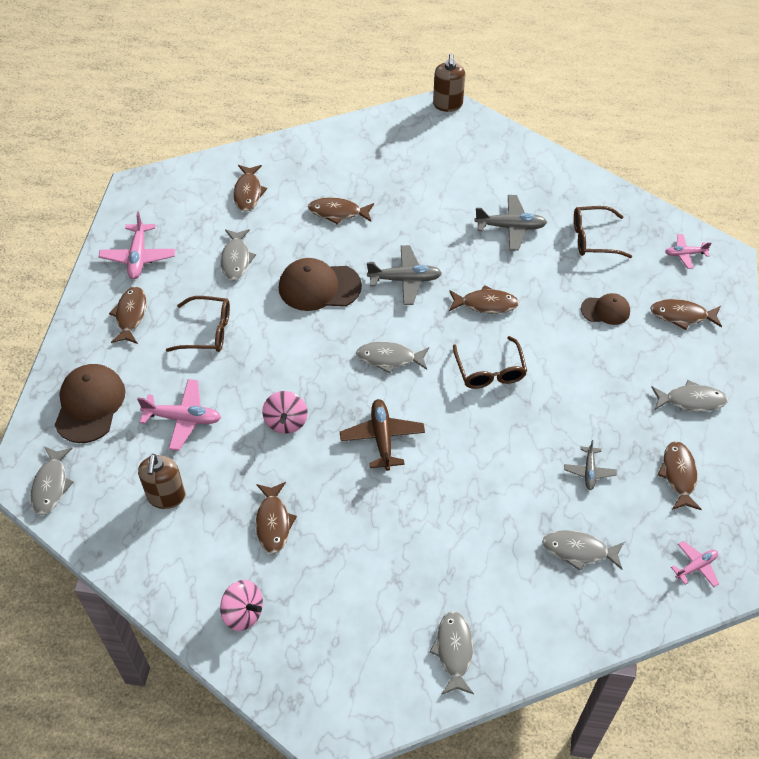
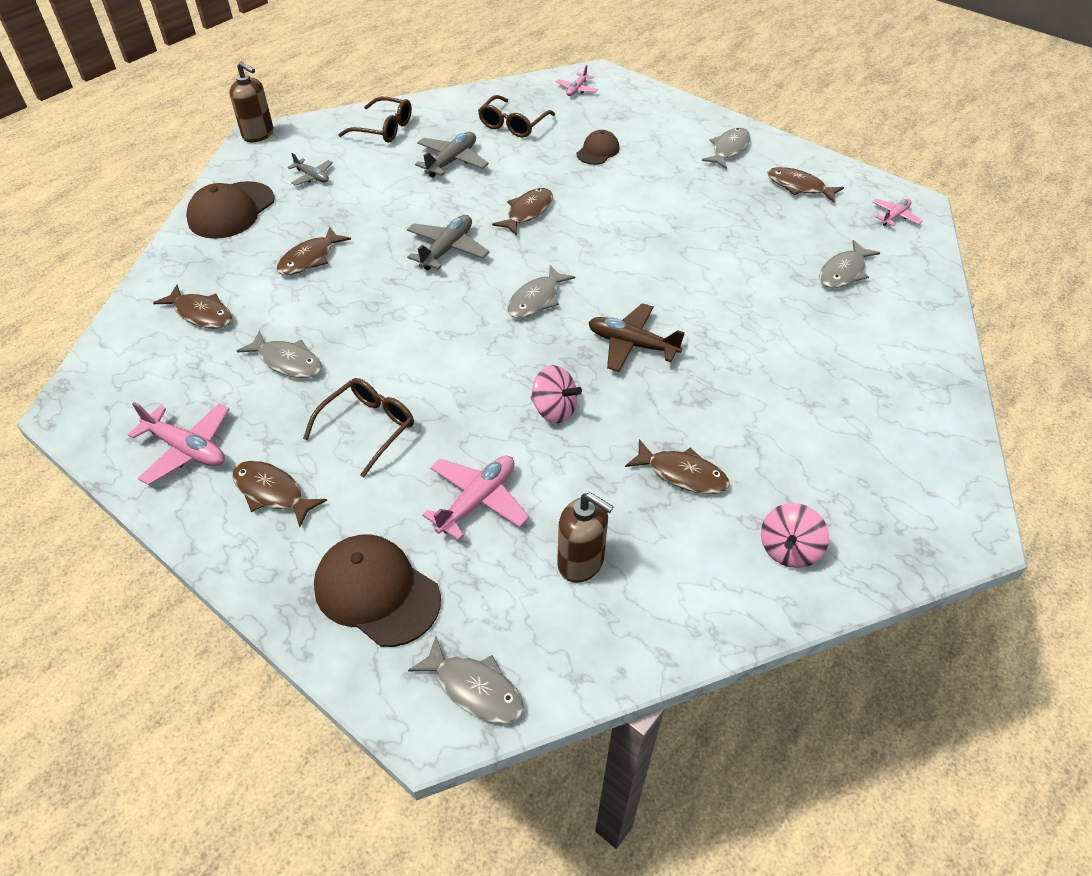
camera: 60 degrees left, 5 degrees down
pink spinning top [220,580,263,631] -> pink spinning top turned 150 degrees clockwise [761,503,829,568]
brown cap [279,258,362,311] -> brown cap moved to [186,181,275,239]
grey fish [429,611,474,695] -> none
brown glasses [453,336,527,389] -> brown glasses moved to [338,97,412,143]
grey plane [564,440,617,490] -> grey plane moved to [288,153,333,186]
brown fish [650,299,722,330] -> none
pink plane [671,541,719,587] -> pink plane turned 45 degrees clockwise [873,199,923,226]

